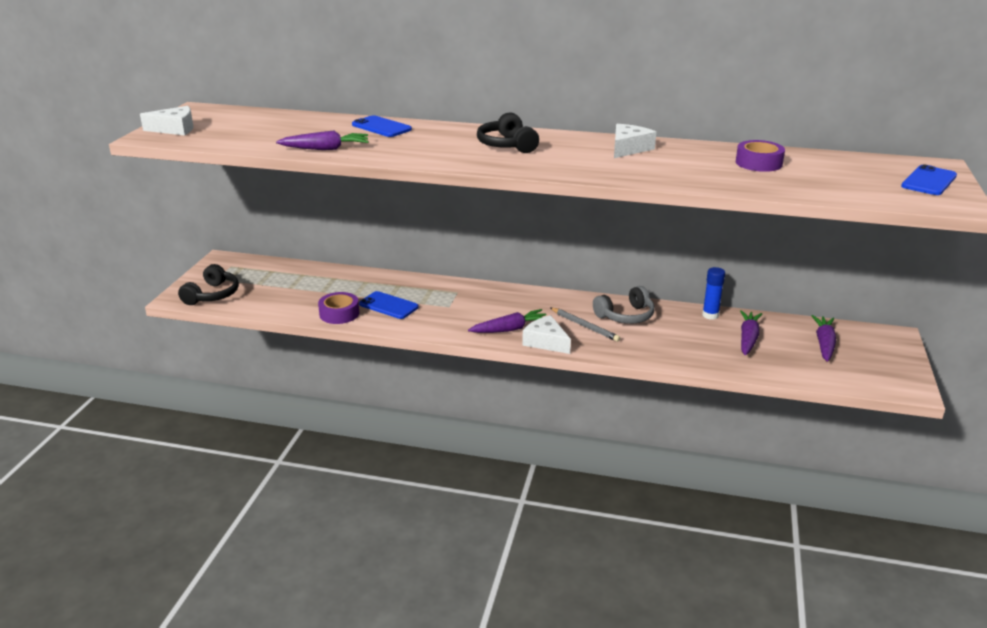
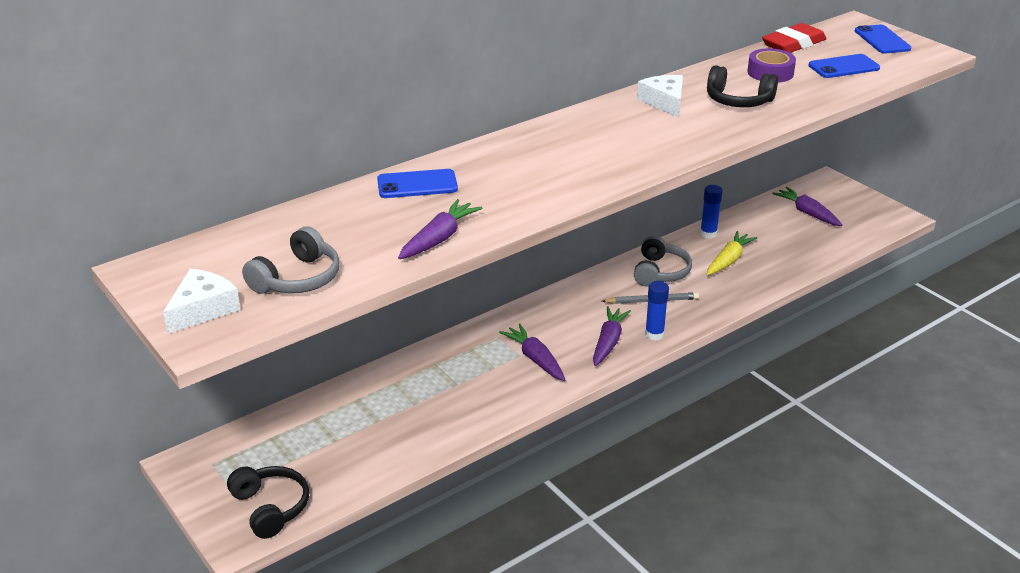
camera: 50 degrees left, 5 degrees up
purple tape [318,292,359,324] -> none
blue phone [359,291,419,319] -> blue phone moved to [808,54,880,78]
black headphones [477,112,539,153] -> black headphones moved to [707,65,778,107]
white cheese [522,315,571,354] -> blue glue stick [645,281,669,341]
purple carrot [740,310,762,355] -> purple carrot moved to [499,324,565,381]
none -> grey headphones [242,226,340,294]
none -> yellow carrot [707,231,757,275]
none -> red eraser [762,23,827,53]

